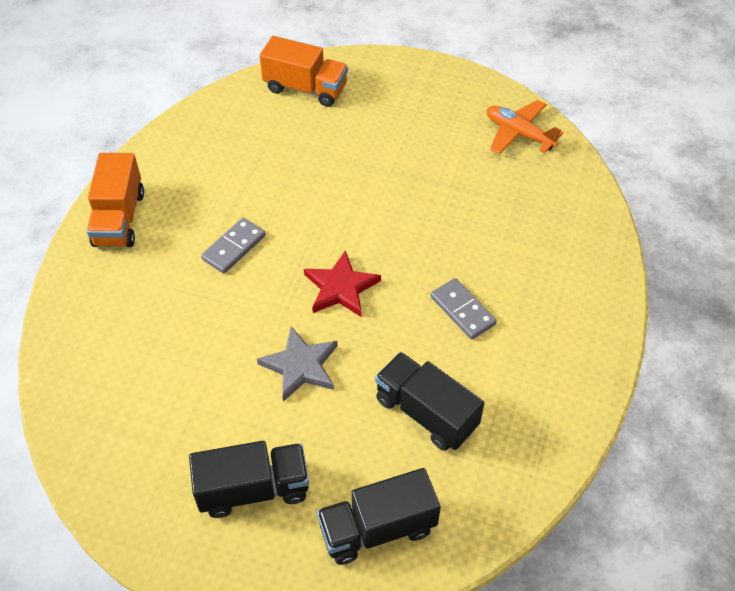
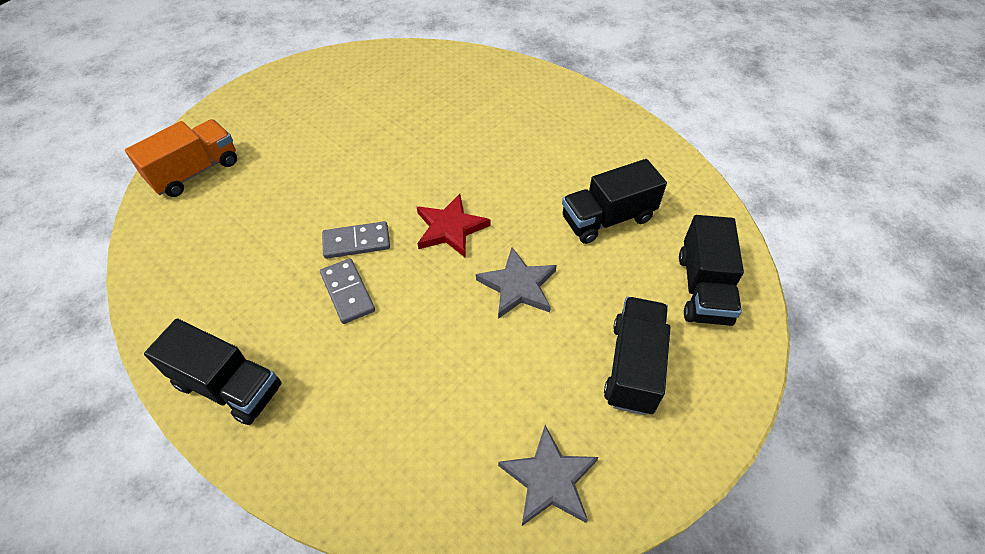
camera: 65 degrees left, 0 degrees up
orange truck [87,153,144,247] -> black truck [144,319,282,425]
grey domino [431,278,497,340] -> grey domino moved to [322,221,390,259]
orange plane [487,100,564,155] -> none
none -> grey star [498,425,599,526]

